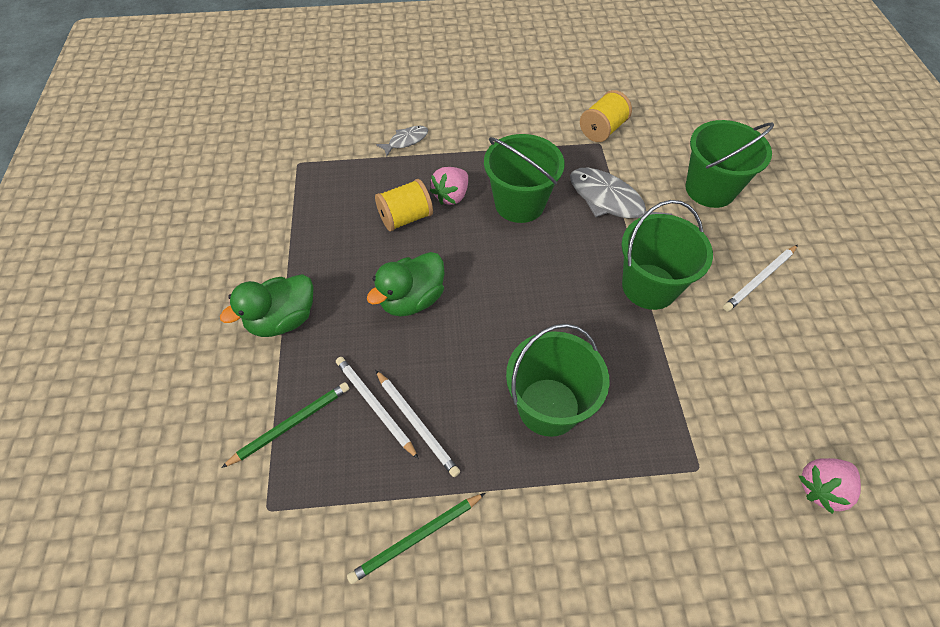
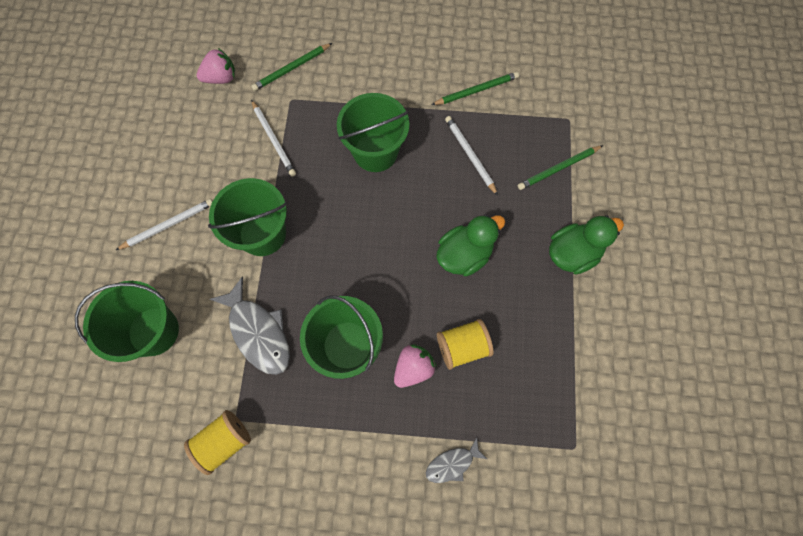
camera: 170 degrees left, 15 degrees up
white pencil [336,357,419,459] -> white pencil moved to [251,100,296,177]
none -> green pencil [251,43,332,91]

